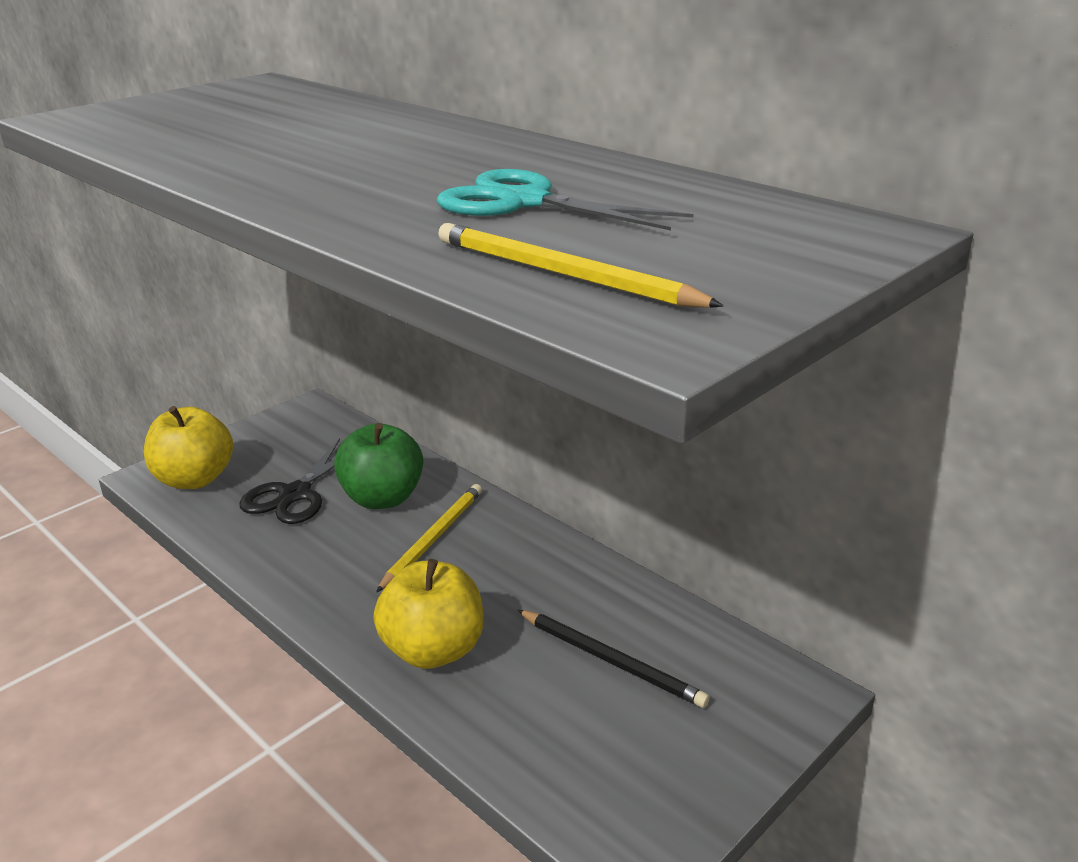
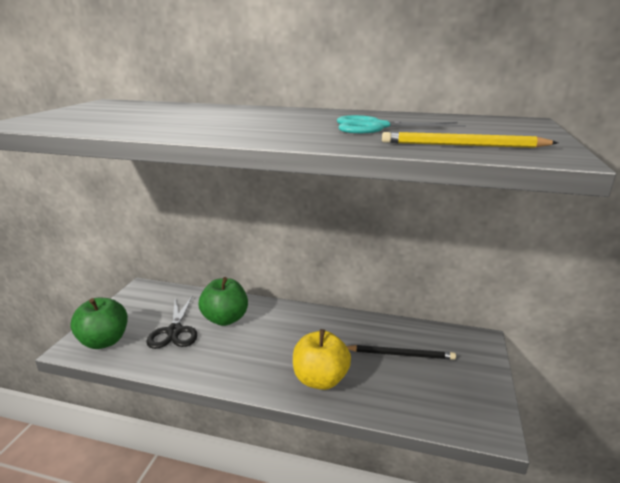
camera: 30 degrees left, 5 degrees down
yellow apple [144,406,233,489] -> green apple [70,298,128,349]
yellow pencil [376,484,482,593] -> none

